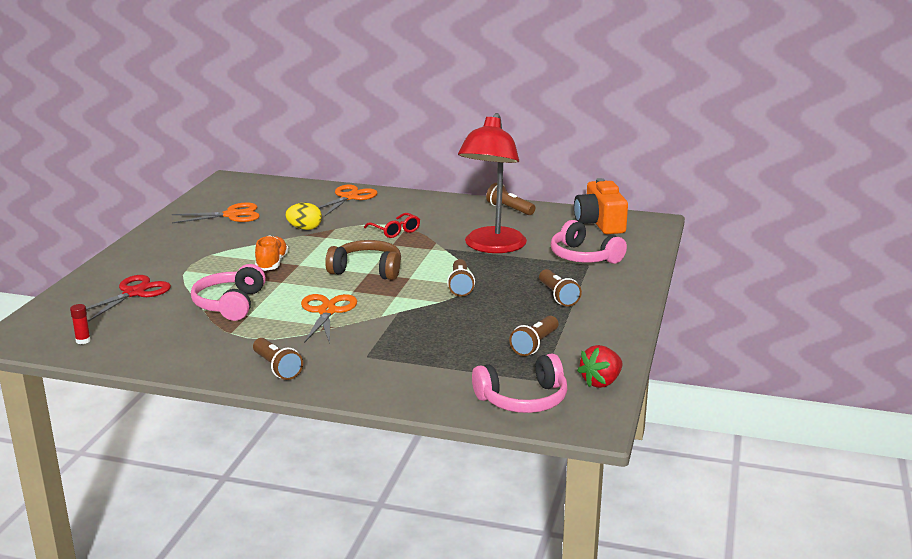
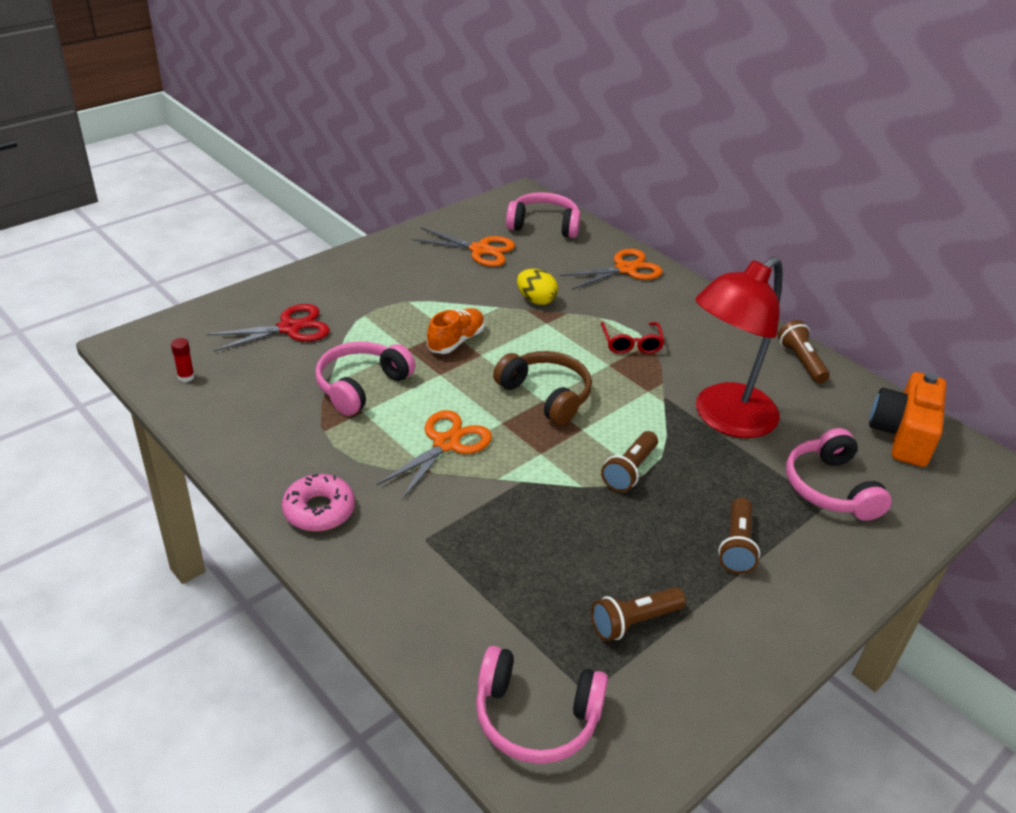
camera: 30 degrees right, 15 degrees up
brown flashlight [253,338,303,380] -> pink donut [282,474,355,532]
red strawberry [577,345,623,388] -> none
none -> pink headphones [506,192,581,238]

